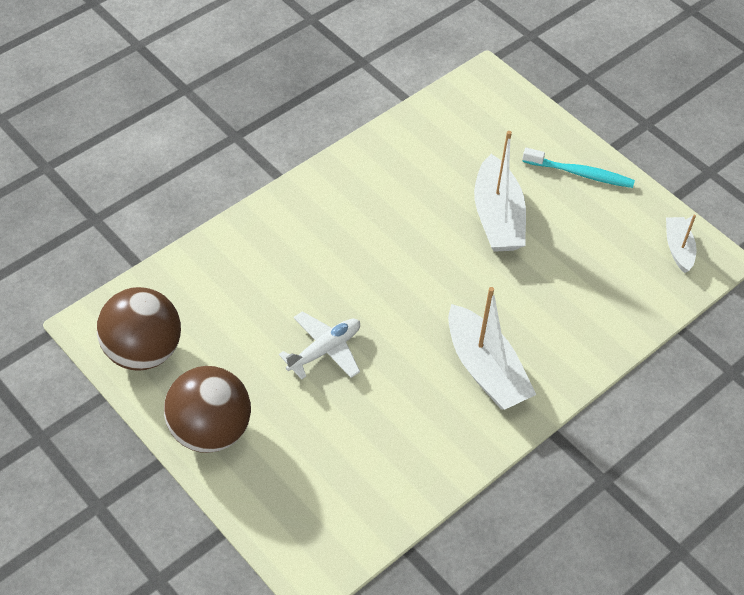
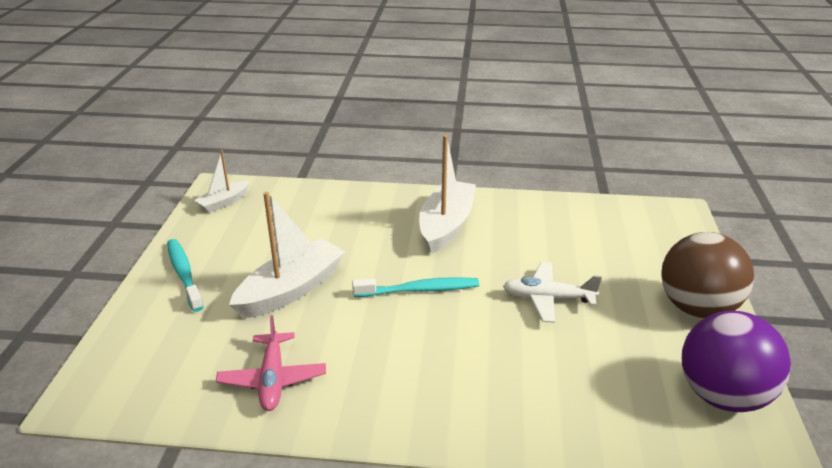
camera: 130 degrees left, 20 degrees down
brown ball [97,287,181,371] -> purple ball [682,311,791,412]
none -> pink plane [216,315,326,411]
none -> turquoise toothbrush [352,277,479,297]

